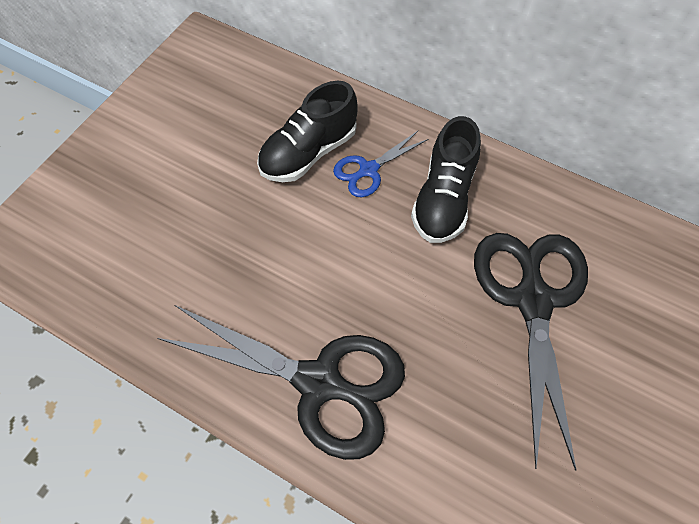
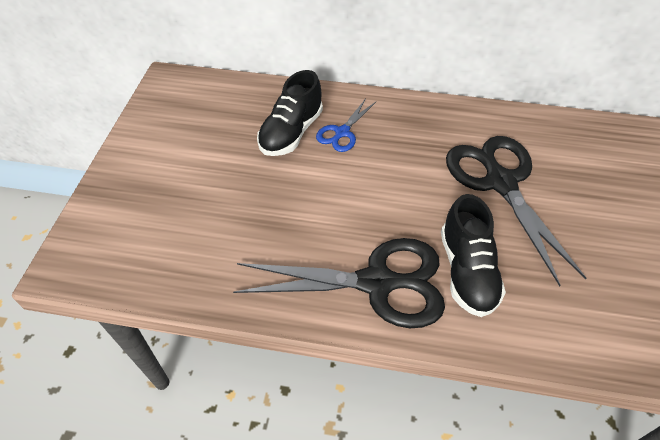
camera: 20 degrees left, 10 degrees down
black shoe [411,116,481,243] -> black shoe moved to [441,194,506,317]

